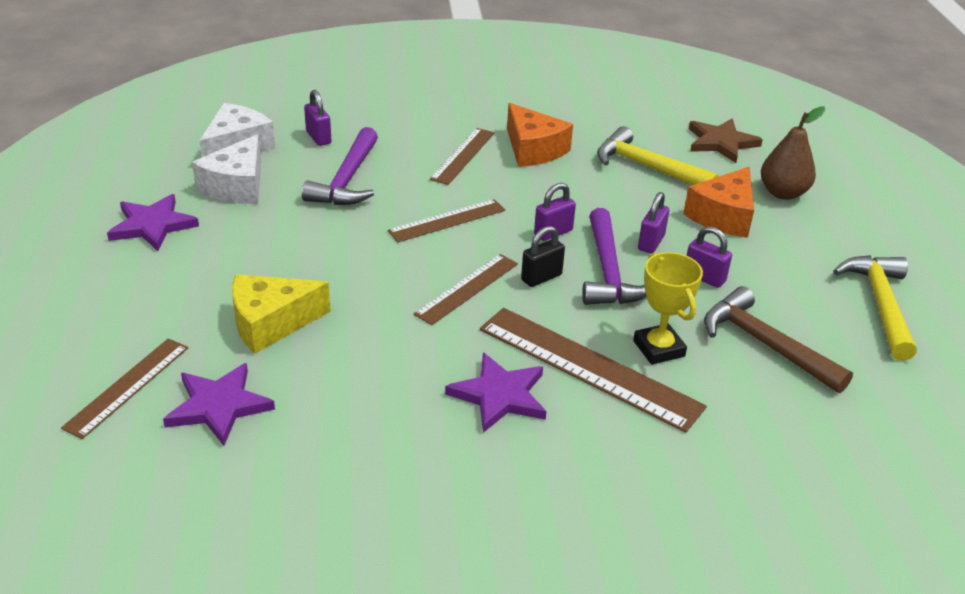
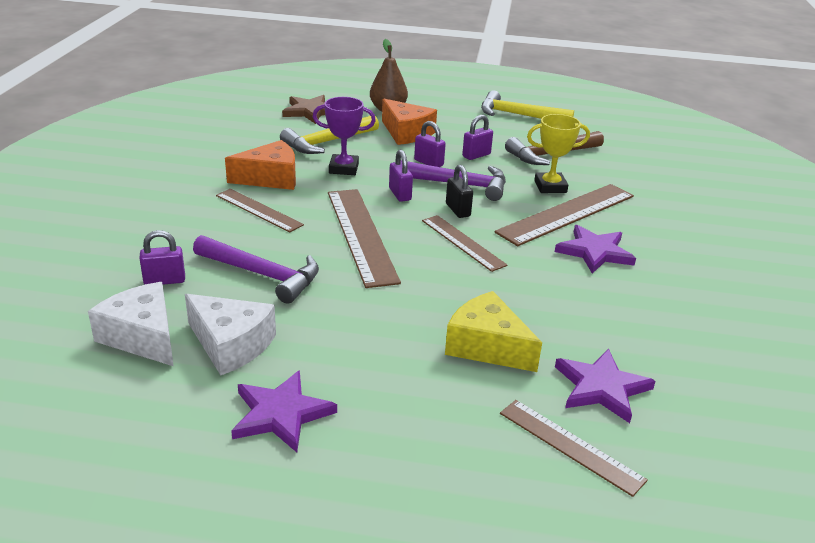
camera: 75 degrees left, 5 degrees down
yellow cheese [232,274,331,354] -> yellow cheese turned 135 degrees clockwise [445,291,542,372]
brown ruler [387,199,505,242] -> brown ruler [328,189,401,288], size x1.66
none -> purple trophy [313,97,376,175]

